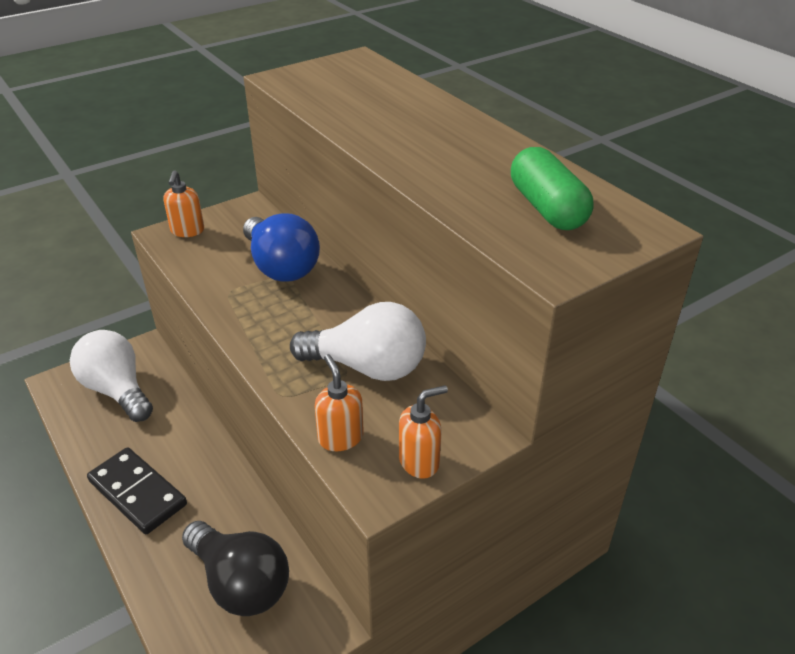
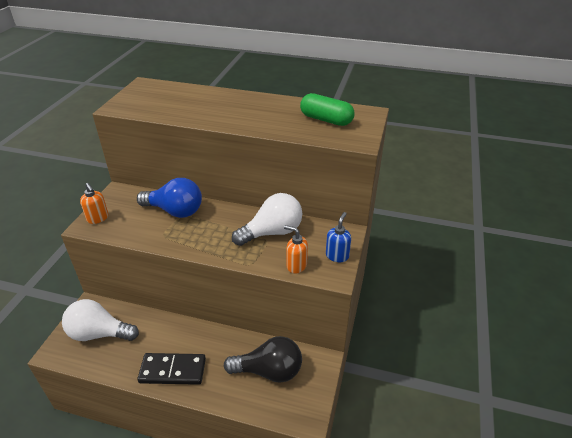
camera: 40 degrees left, 0 degrees up
orange soap dispenser [399,385,448,479] -> blue soap dispenser [326,212,351,262]

